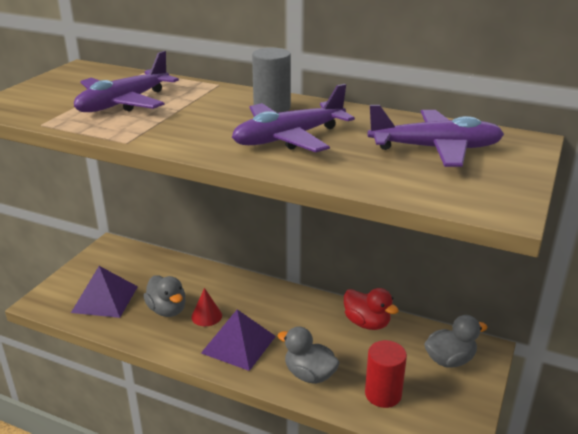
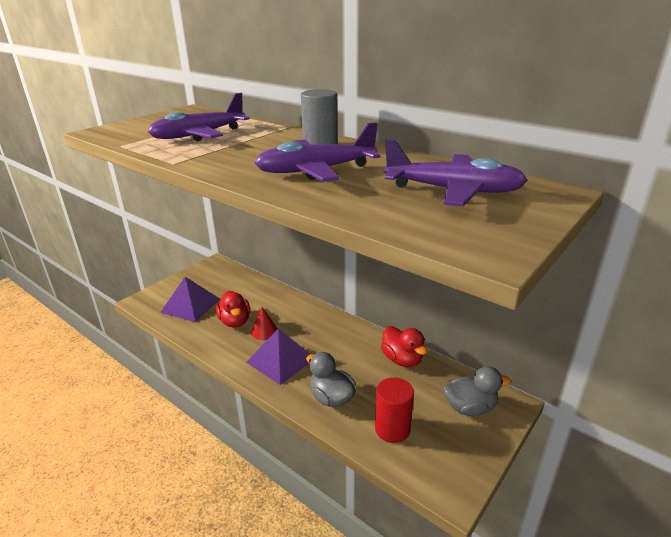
camera: 15 degrees right, 0 degrees up
grey duck [143,275,186,317] -> red duck [216,291,250,328]

